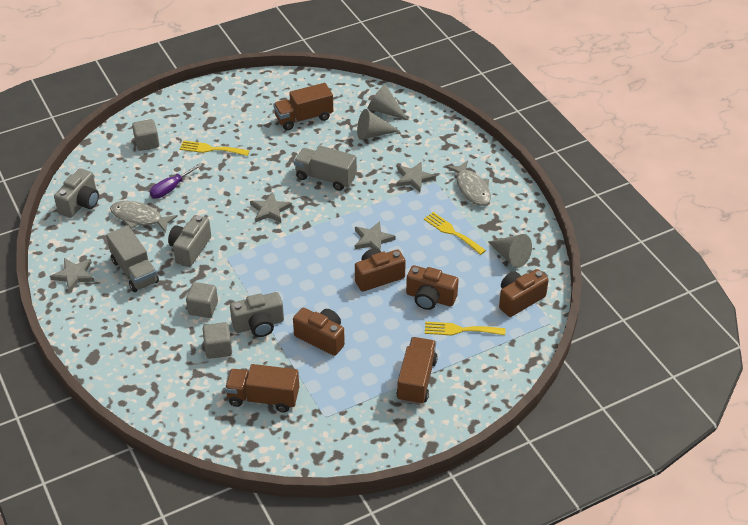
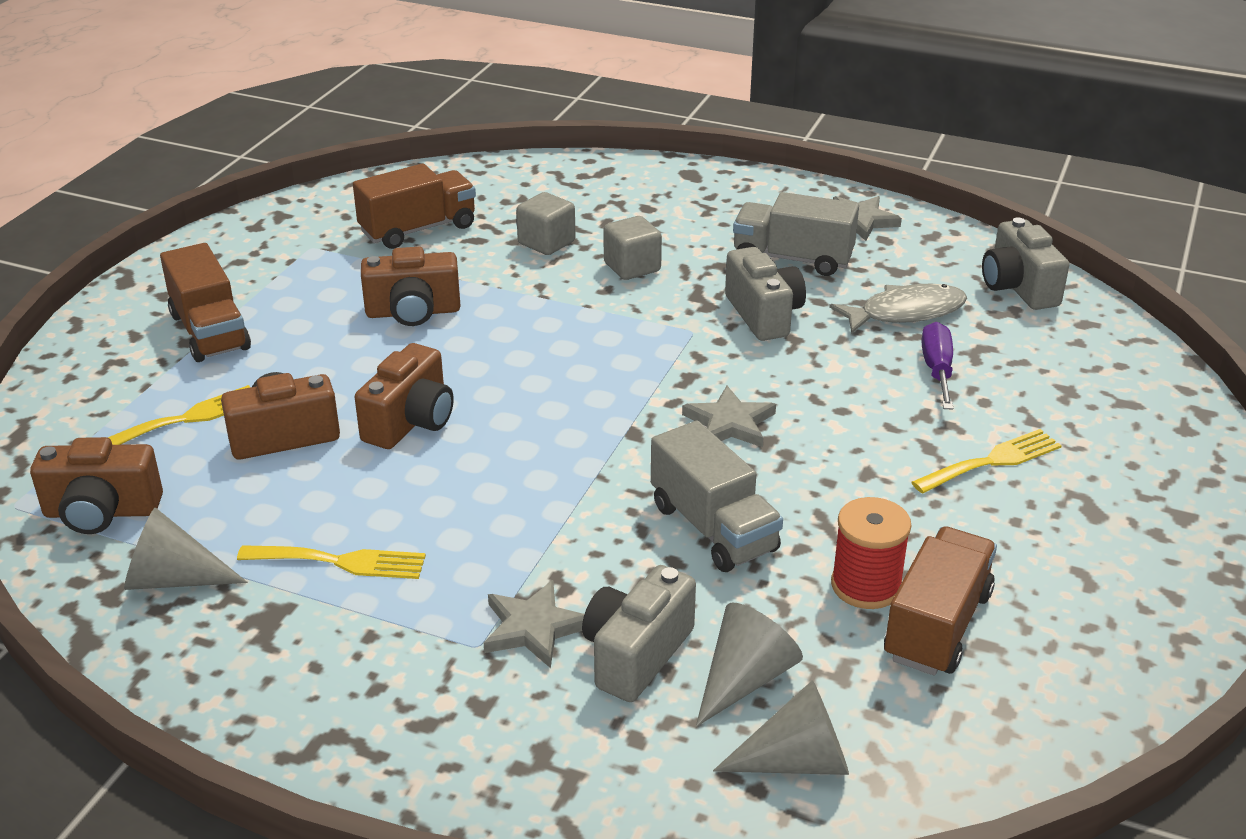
camera: 140 degrees right, 10 degrees down
grey cube [132,119,159,151] -> none
grey camera [230,292,284,337] -> grey camera moved to [582,565,696,702]
grey truck [294,145,357,191] -> grey truck turned 75 degrees clockwise [651,421,783,572]
grey star [355,221,396,251] -> none
grey fish [446,160,491,206] -> none
brown camera [499,269,549,317] -> brown camera turned 75 degrees clockwise [30,437,163,534]
none -> red spool [831,497,911,609]

